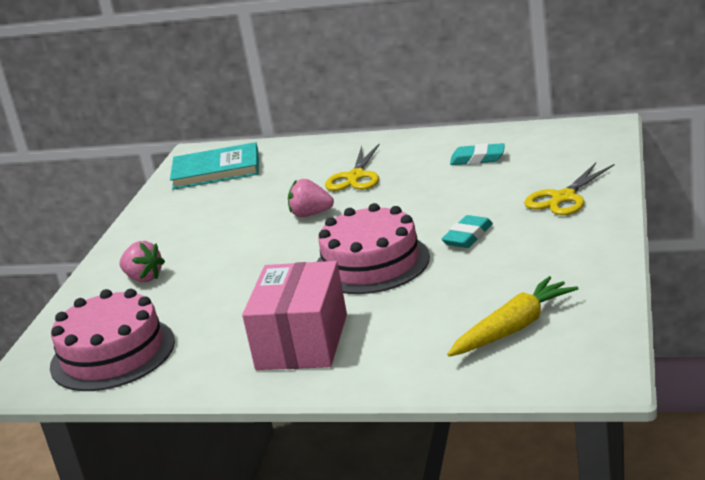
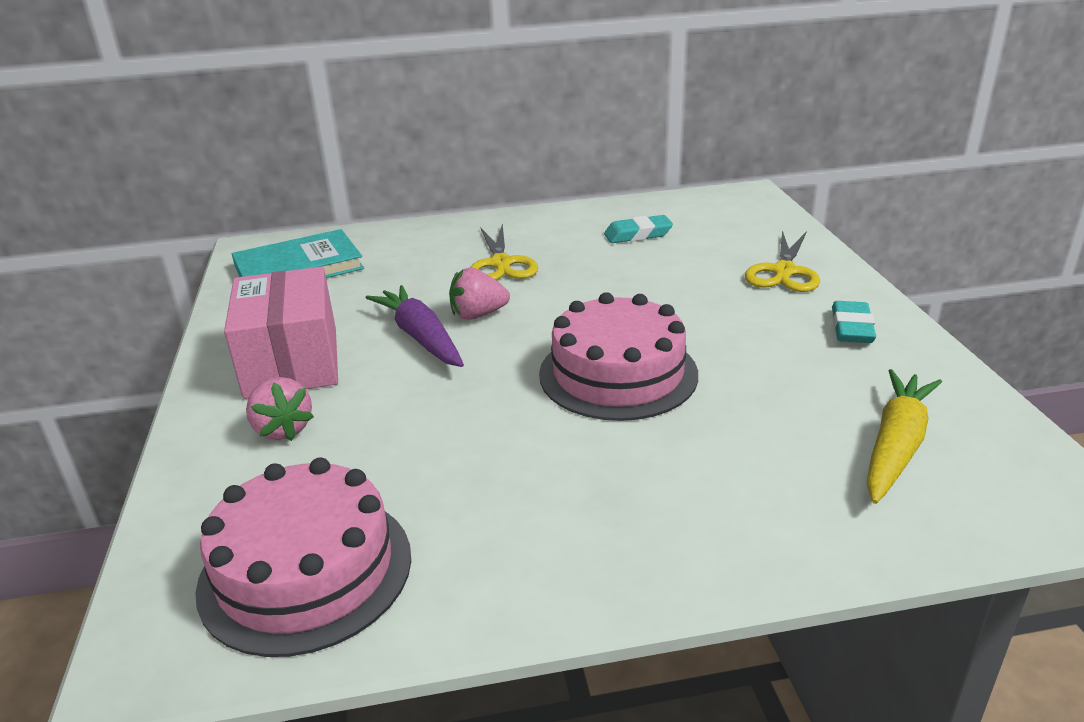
camera: 25 degrees left, 5 degrees up
pink strawberry [119,241,165,282] -> pink strawberry turned 45 degrees clockwise [246,377,314,441]
pink box [242,261,347,370] -> pink box moved to [224,266,338,399]
turquoise eraser [441,215,493,248] -> turquoise eraser moved to [832,301,876,343]
none -> purple carrot [366,285,464,367]

